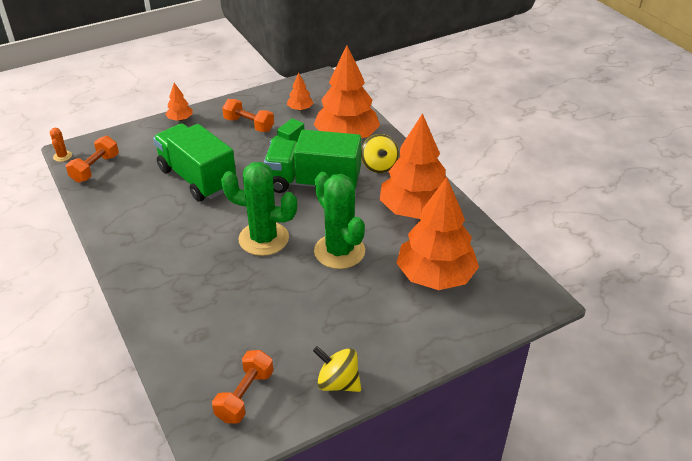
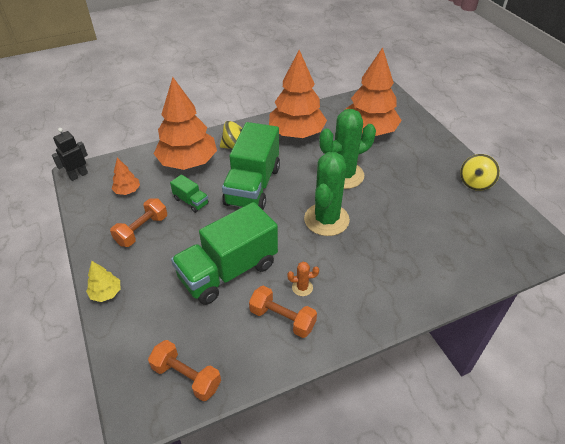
camera: 85 degrees left, 5 degrees up
orange cactus [50,128,72,162] -> orange cactus moved to [287,262,319,296]
orange tree [166,83,193,121] -> yellow tree [86,261,120,302]
orange dumbbell [212,350,273,423] -> orange dumbbell moved to [249,286,317,338]
none -> black robot [52,128,88,181]

